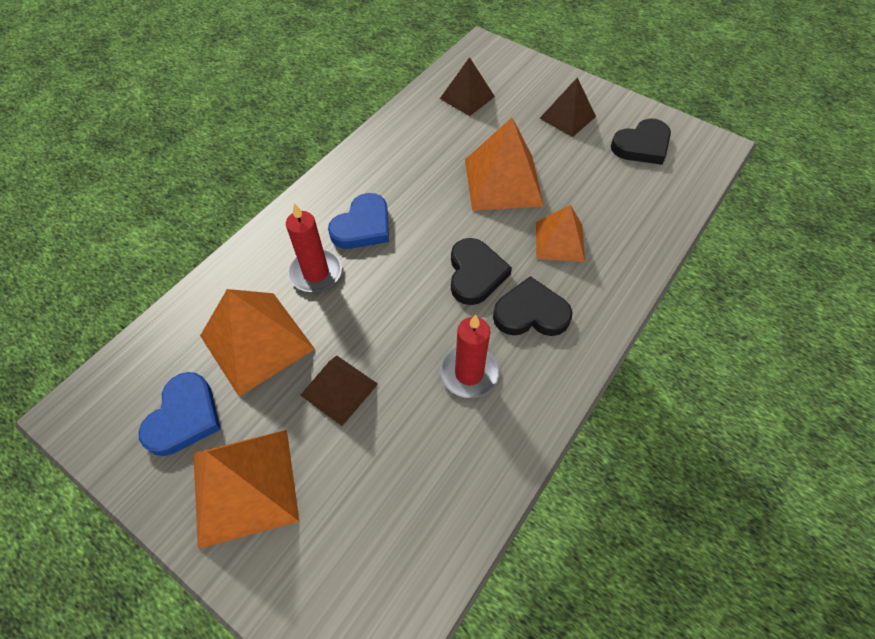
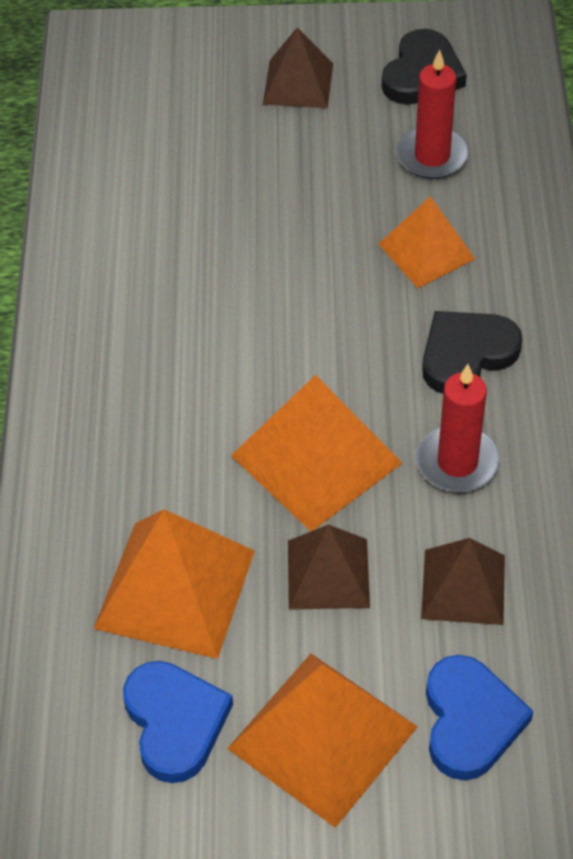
camera: 35 degrees left, 5 degrees down
red candle [286,203,342,292] -> red candle moved to [396,49,469,179]
blue heart [328,193,389,249] -> blue heart moved to [426,655,534,780]
brown pyramid [440,57,495,116] -> brown pyramid moved to [421,538,505,625]
black heart [451,238,512,305] -> none
orange pyramid [465,118,544,211] -> orange pyramid moved to [231,375,402,531]

